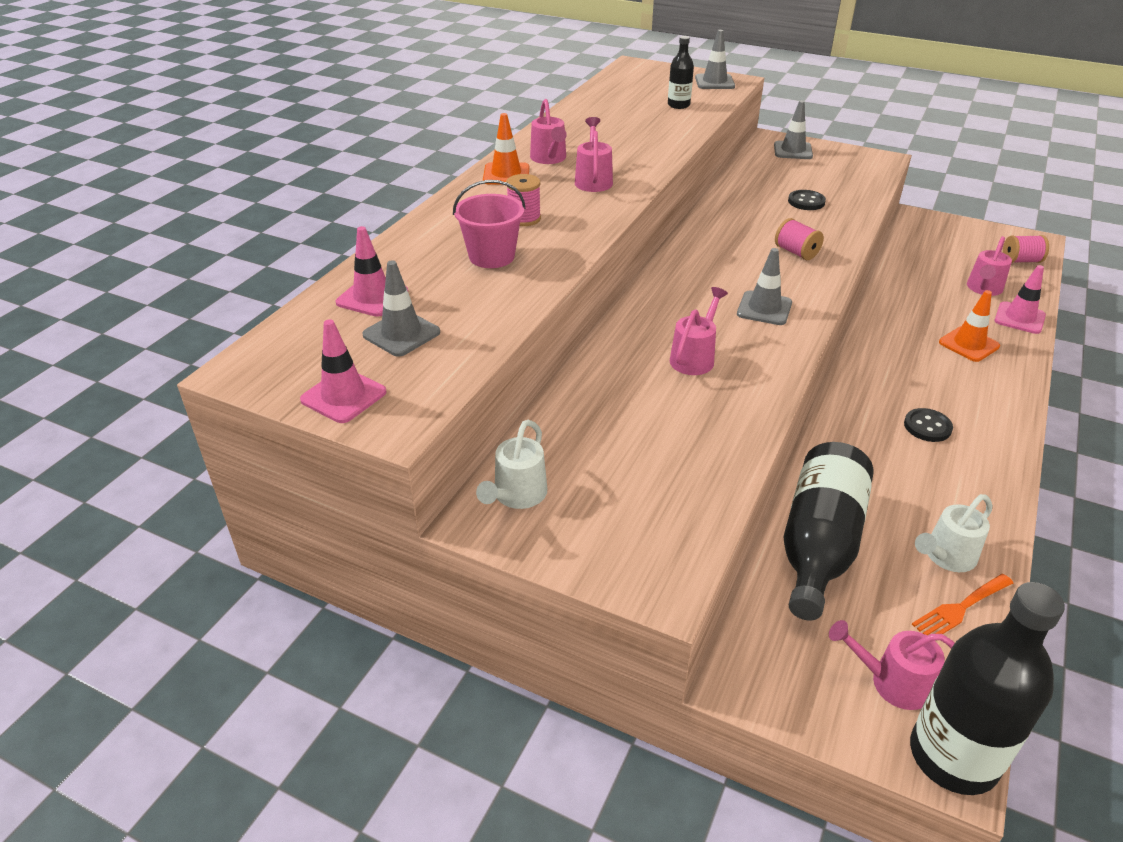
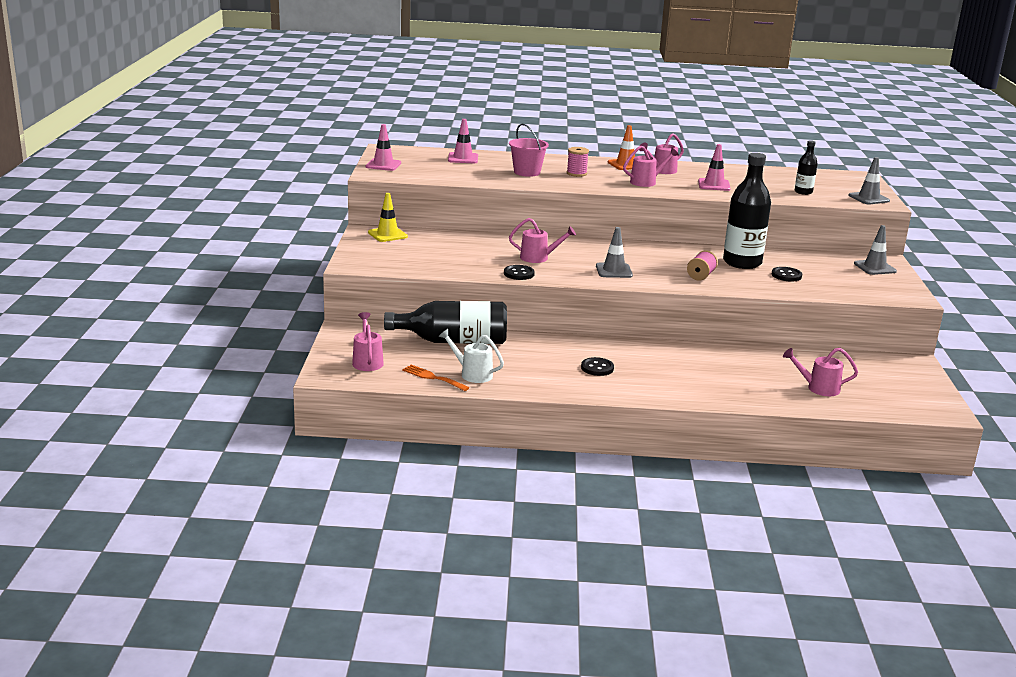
camera: 65 degrees right, 15 degrees down
grey traffic cone [362,260,440,357] -> none
white watering can [476,420,547,509] -> yellow traffic cone [368,193,408,242]
black bottle [910,582,1065,795] -> black bottle moved to [723,153,771,269]
orange traffic cone [939,290,1000,362] -> none
pink traffic cone [994,265,1046,334] -> pink traffic cone moved to [698,144,731,191]
pink spool [1003,235,1049,263] -> none
none -> black button [504,265,535,280]

